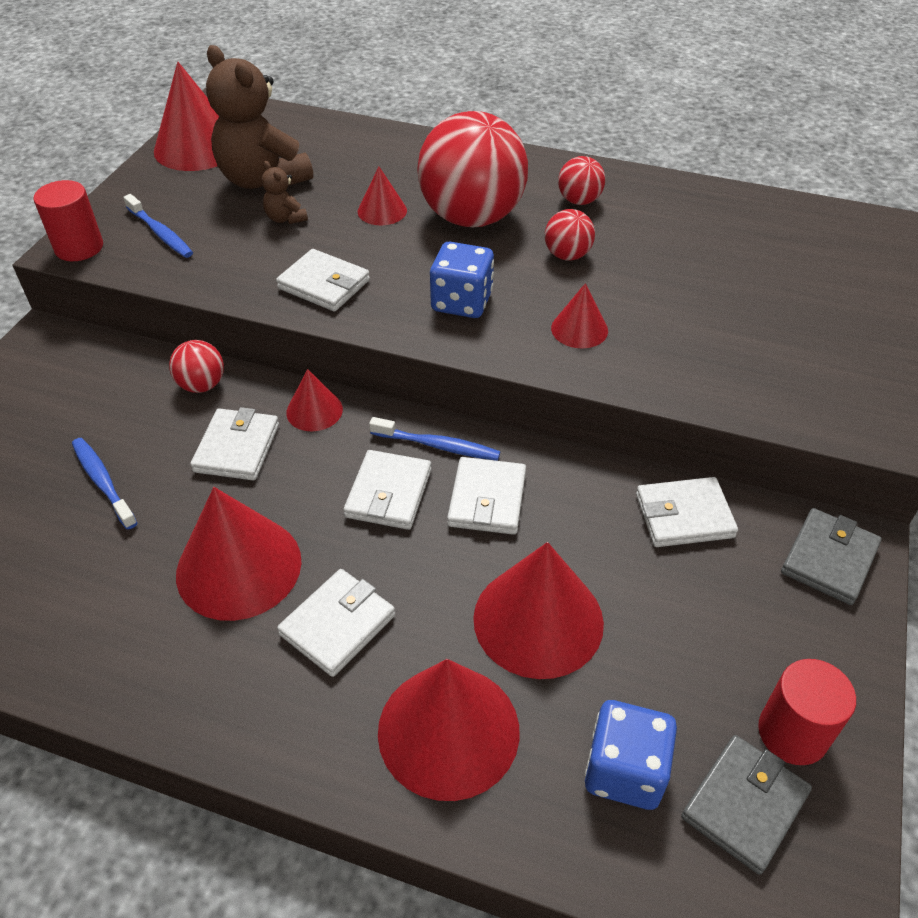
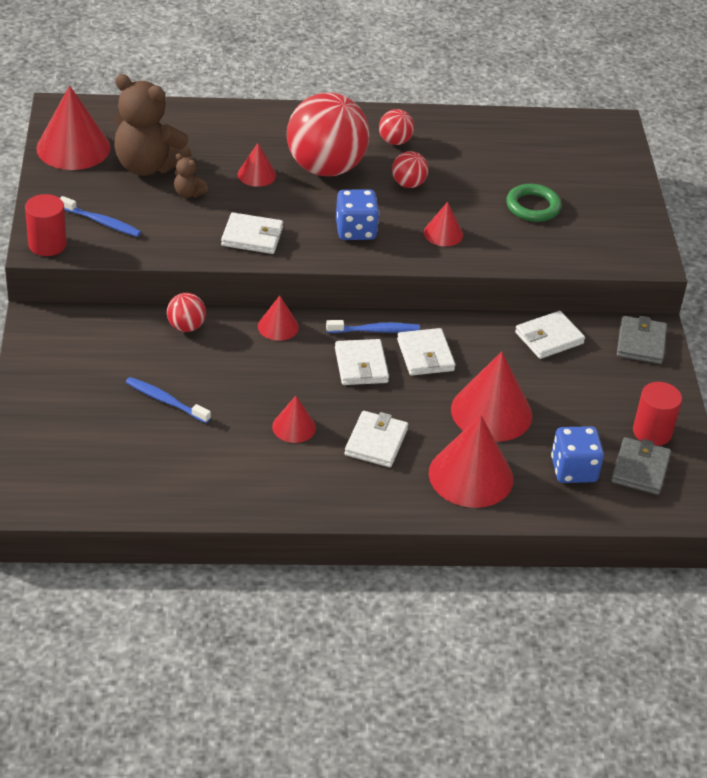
camera: 25 degrees left, 5 degrees down
red cone [176,487,302,621] -> red cone [272,396,316,443], size x0.52
white wallet [190,407,279,481] -> none
none -> green ring [506,184,561,222]

